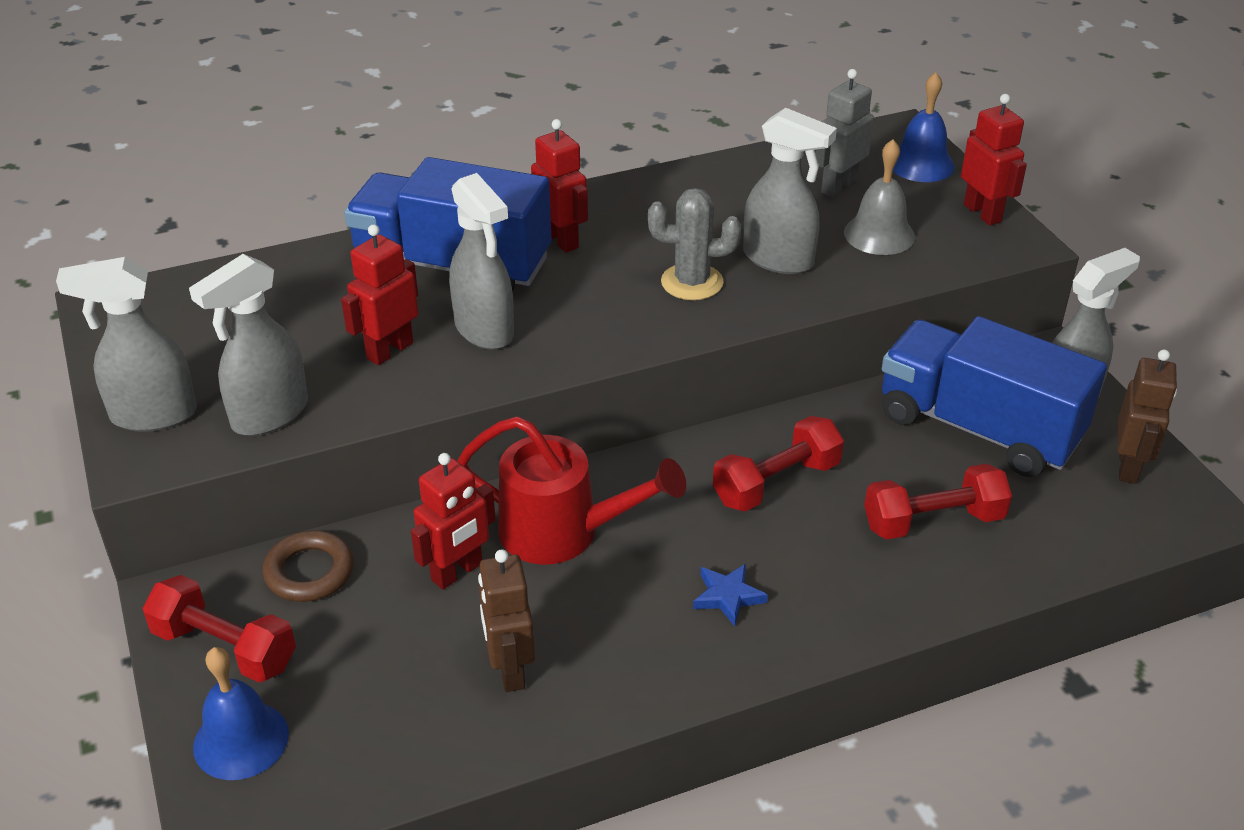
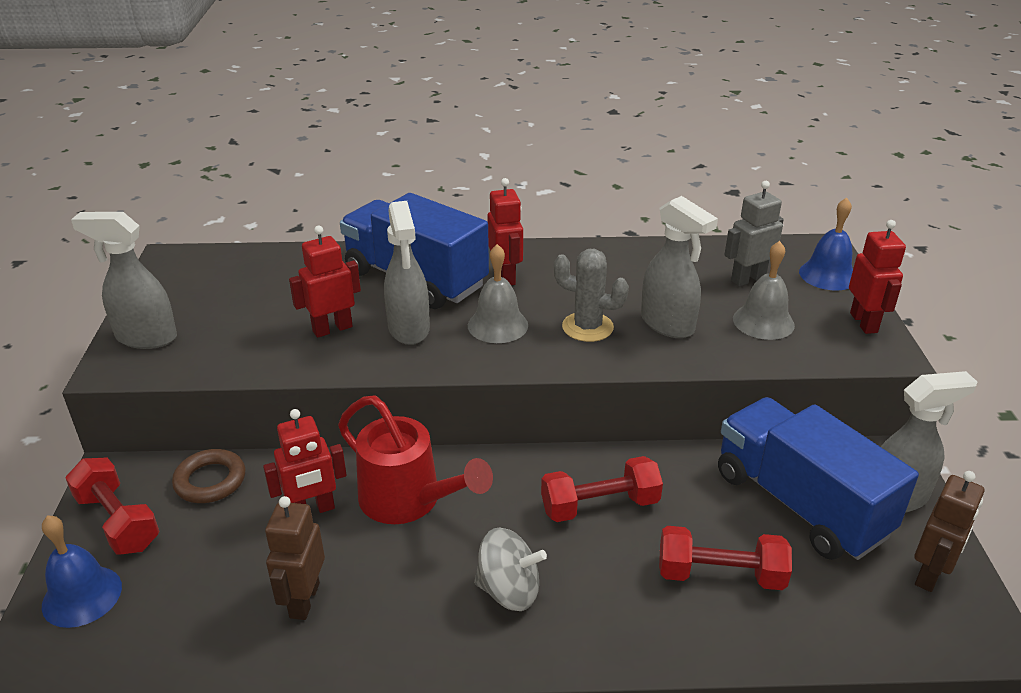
camera: 20 degrees right, 5 degrees down
grey spray bottle [189,254,308,436] -> none
blue star [693,564,768,627] -> grey spinning top [474,527,547,611]
none -> grey bell [468,244,528,343]

